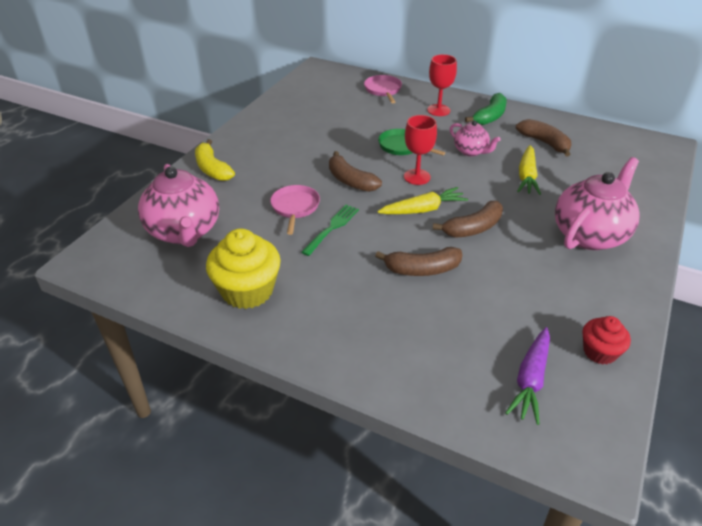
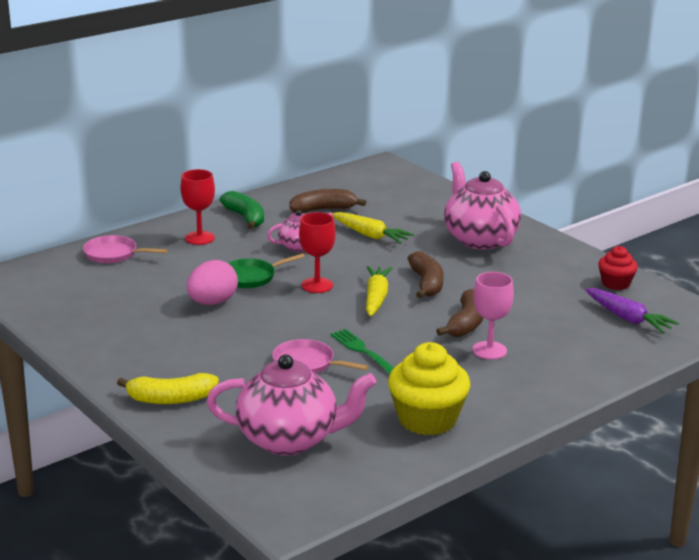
camera: 65 degrees left, 15 degrees down
brown banana [329,151,382,192] -> none
none -> pink egg [187,260,238,305]
none -> pink goblet [472,272,514,360]

